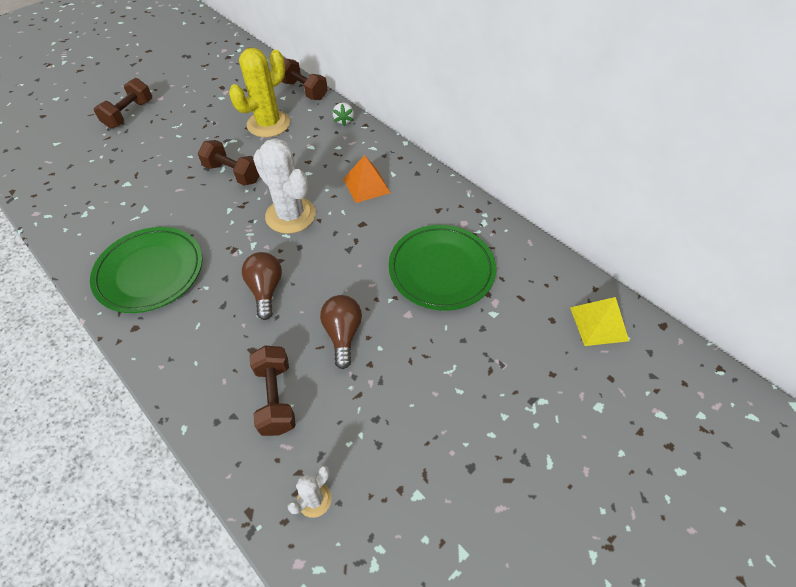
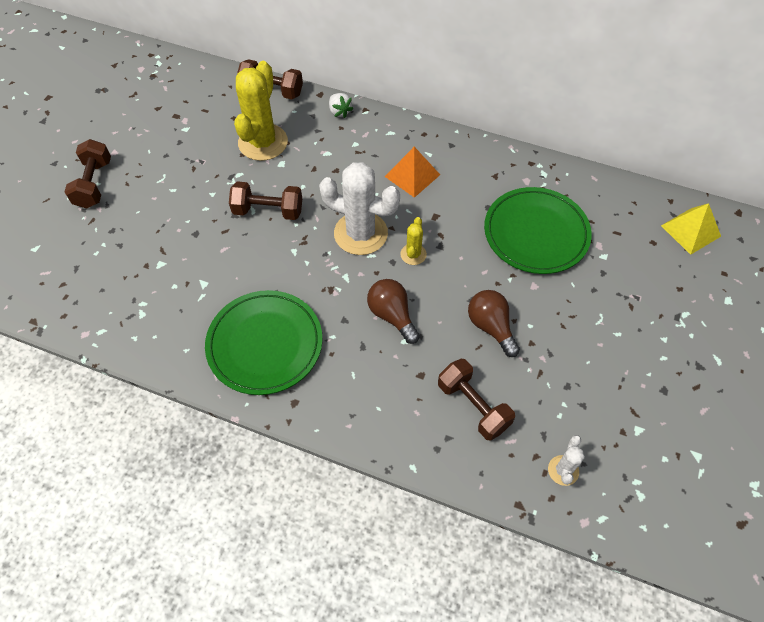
camera: 25 degrees left, 5 degrees up
none -> yellow cactus [400,217,427,265]

